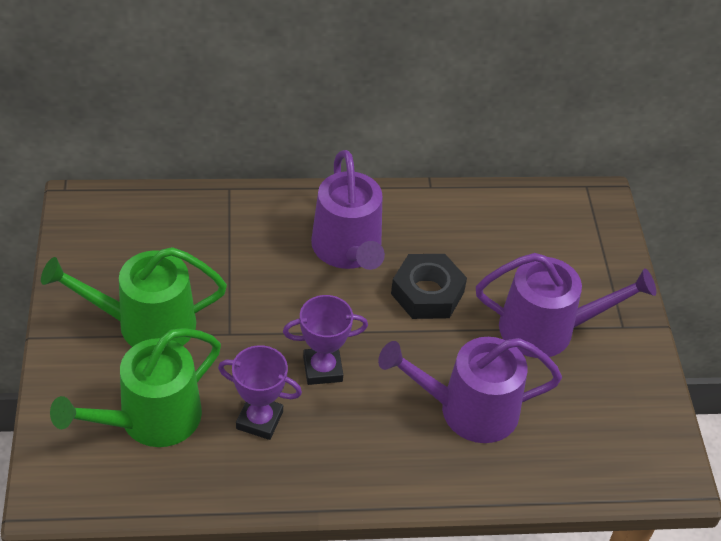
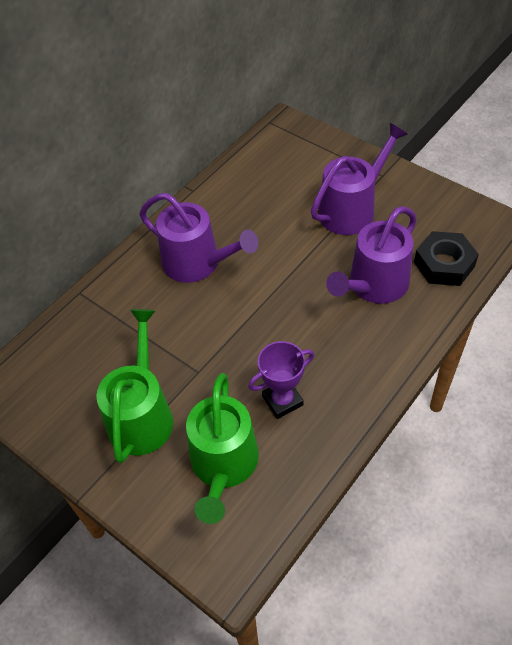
camera: 40 degrees left, 5 degrees up
green watering can [41,247,227,347] -> green watering can turned 150 degrees clockwise [96,309,173,463]
purple trophy [283,295,368,385] -> none
black nut [391,254,467,319] -> black nut moved to [414,231,479,286]

